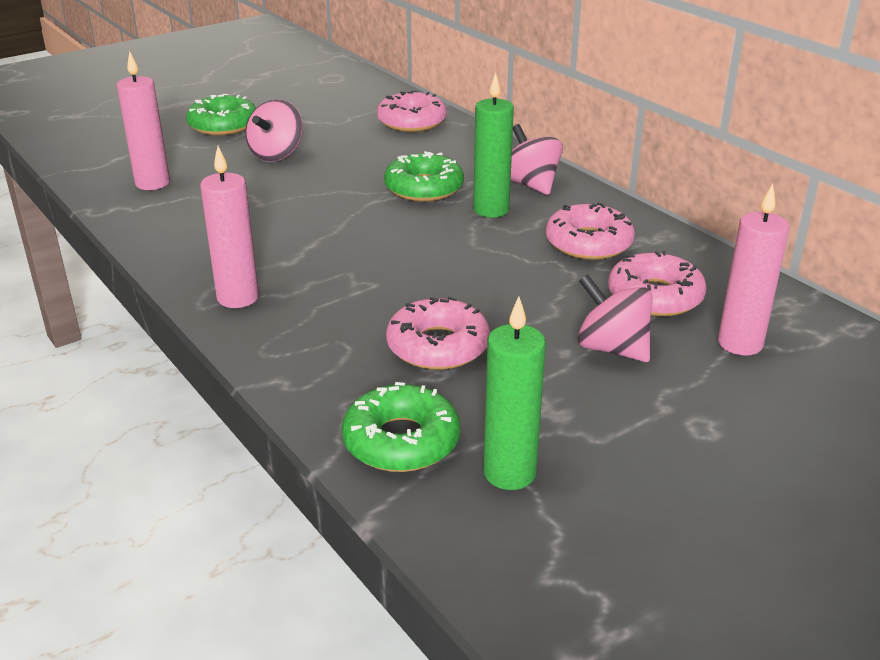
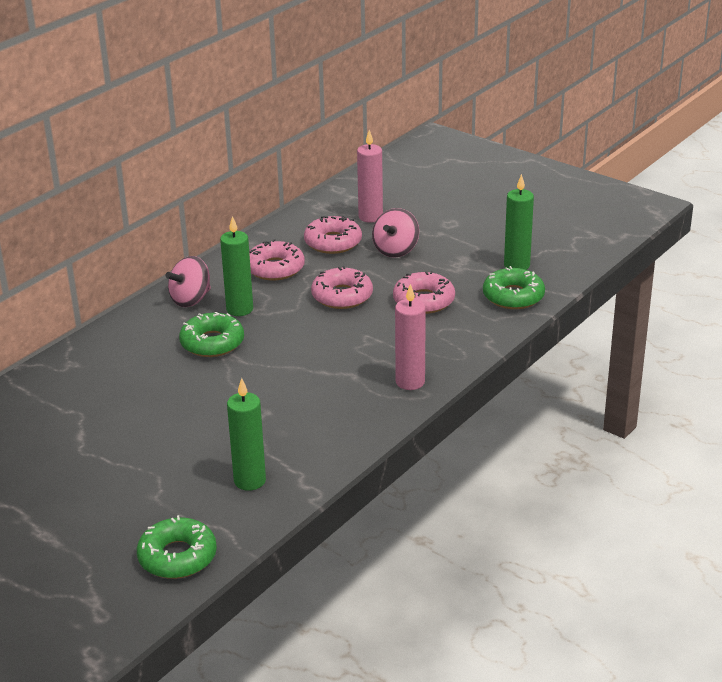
camera: 105 degrees left, 0 degrees up
pink candle [117,51,170,190] -> green candle [227,378,266,491]
green donut [186,94,256,136] -> green donut moved to [137,515,217,579]
pink spinning top [245,99,303,162] -> none
pink donut [377,90,447,132] -> pink donut moved to [311,266,373,309]

